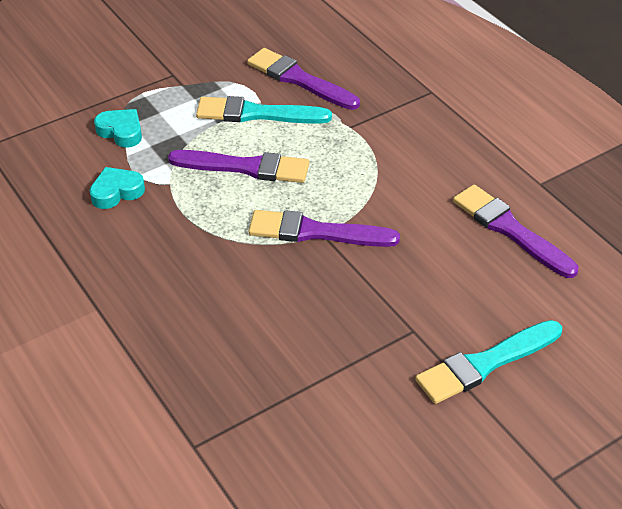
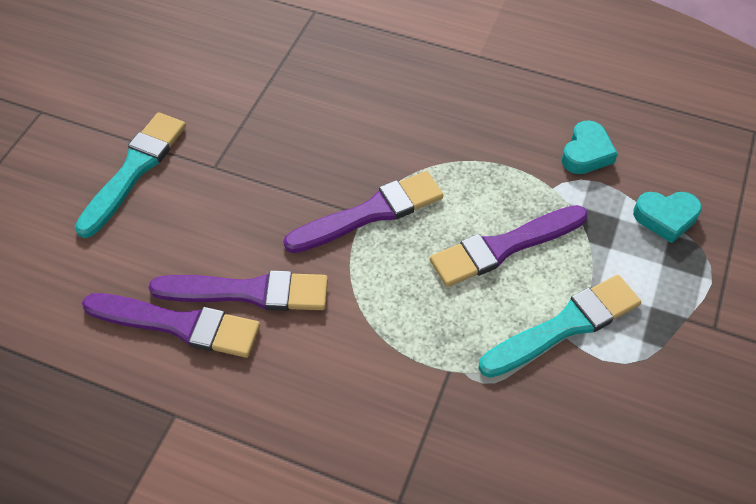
camera: 145 degrees right, 10 degrees up
purple brush [247,48,360,110] -> purple brush moved to [149,270,328,311]

